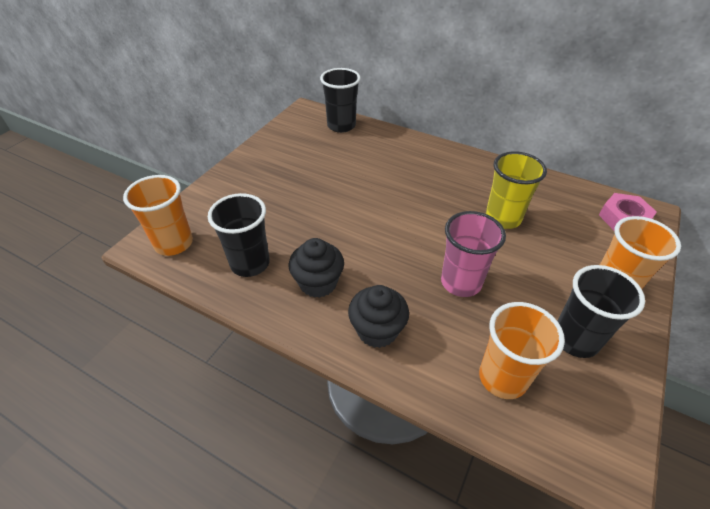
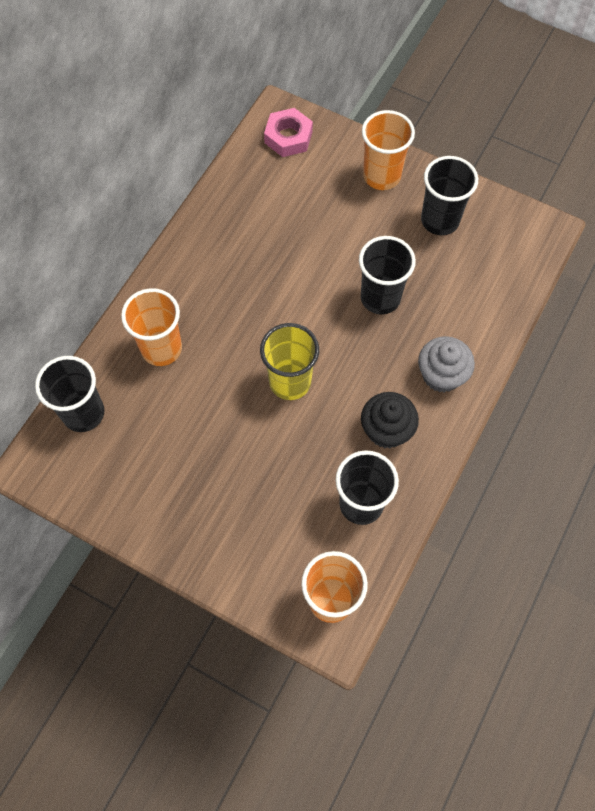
camera: 90 degrees left, 20 degrees up
black cupcake [348,285,409,348] -> grey cupcake [418,336,475,392]
pink cup [441,211,506,297] -> black cup [359,236,416,314]
orange cup [479,302,565,399] -> orange cup moved to [121,288,182,366]
yellow cup [486,151,547,229] -> yellow cup moved to [260,323,319,400]

